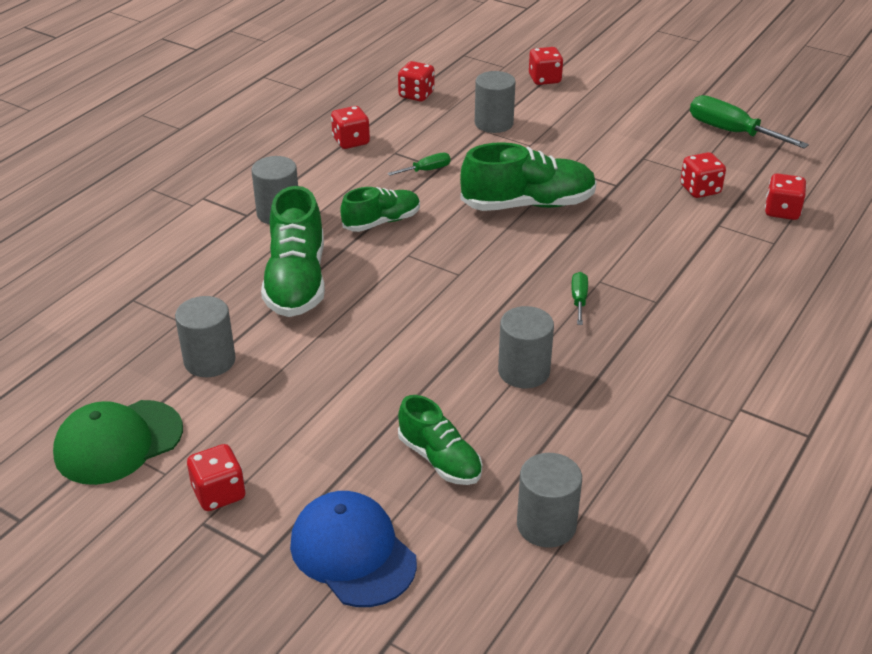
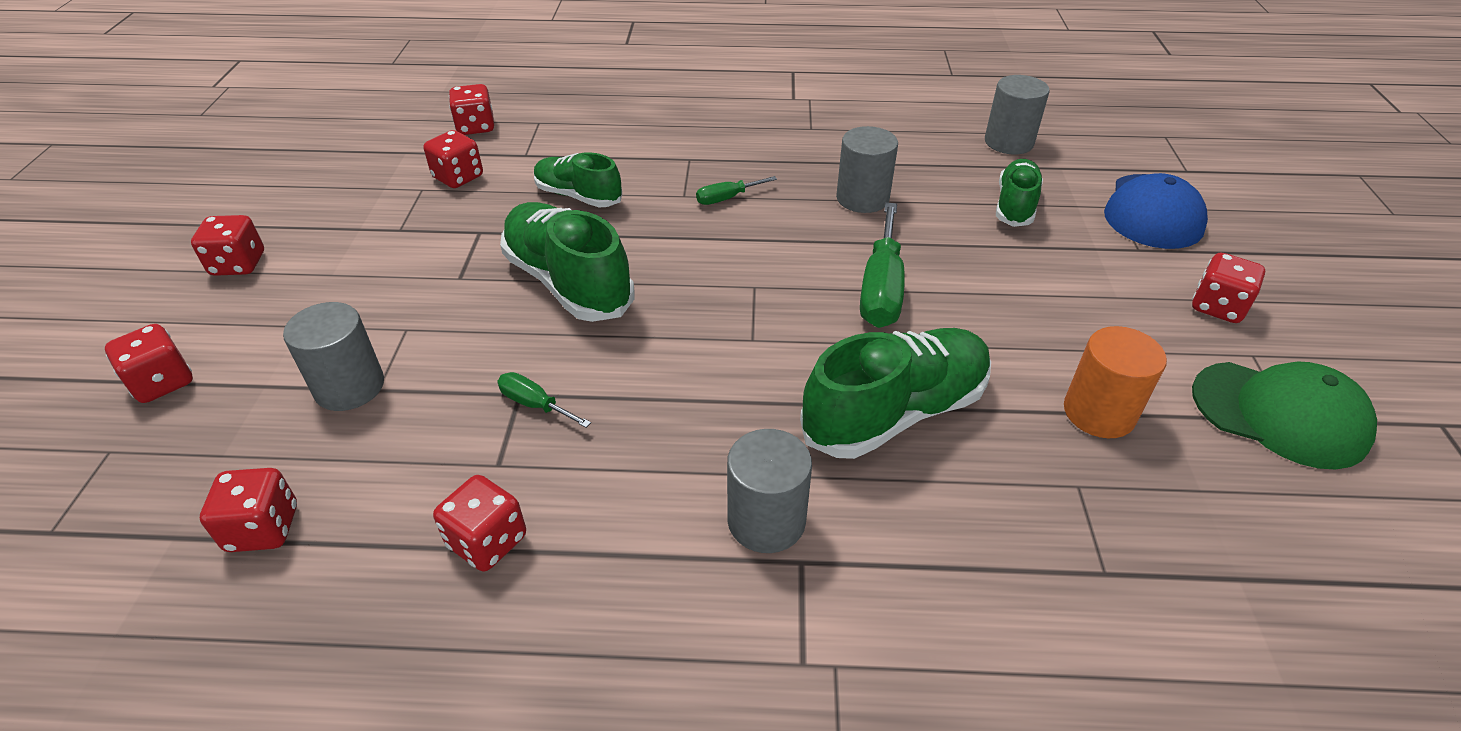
camera: 120 degrees left, 5 degrees up
grey cylinder [175,296,236,377] -> orange cylinder [1064,326,1167,438]
green shoe [340,187,420,232] -> green shoe moved to [534,152,622,207]
green screwdriver [690,95,809,149] -> green screwdriver moved to [860,202,904,328]
none -> red dice [191,215,264,276]

